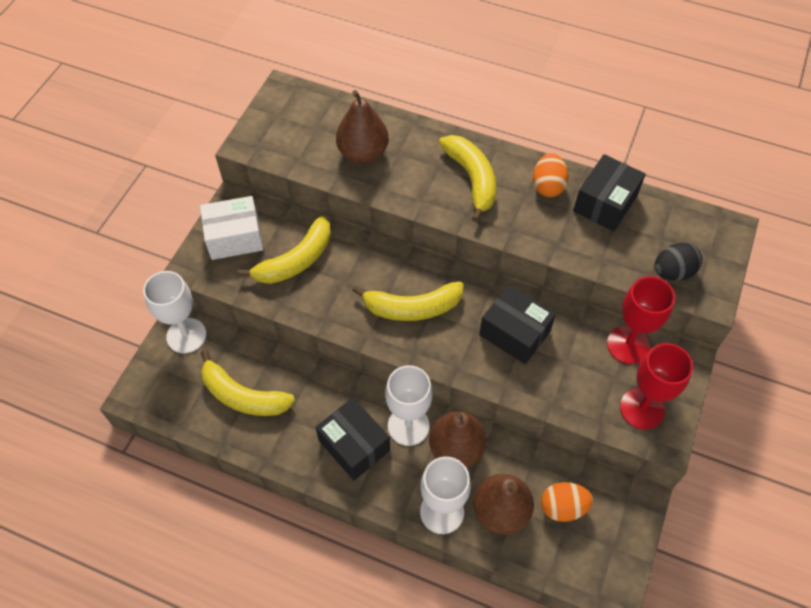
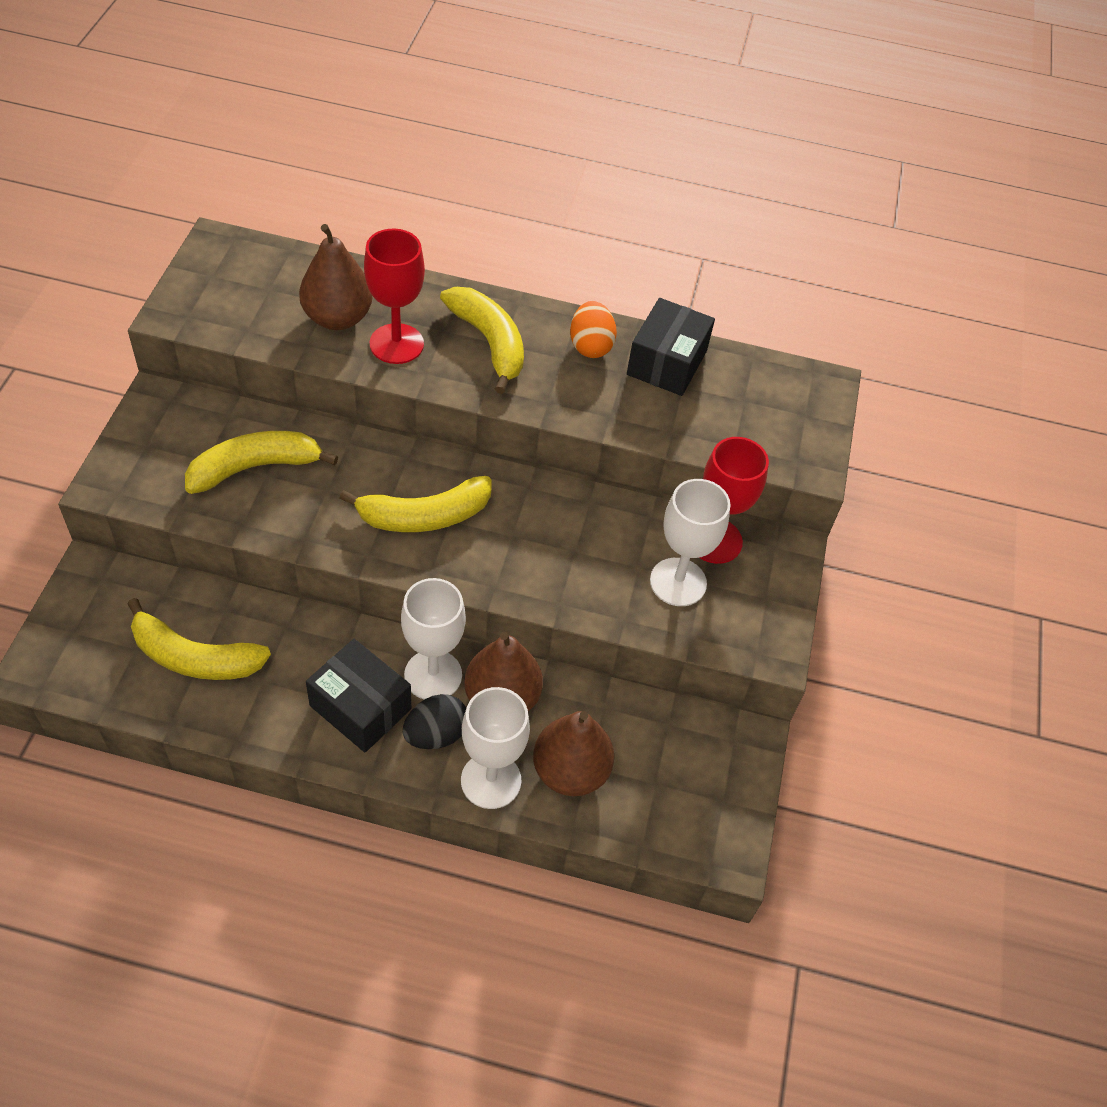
camera: 15 degrees left, 5 degrees down
white goblet [143,271,206,354] -> white goblet moved to [650,479,731,606]
white box [200,196,263,260] -> none
yellow banana [237,216,331,284] -> yellow banana turned 150 degrees counterclockwise [185,431,338,494]
black box [479,285,556,364] -> none
orange egg [541,482,593,522] -> none
red goblet [620,343,693,429] -> red goblet moved to [364,228,425,364]
black egg [655,243,702,281] -> black egg moved to [403,694,466,749]

